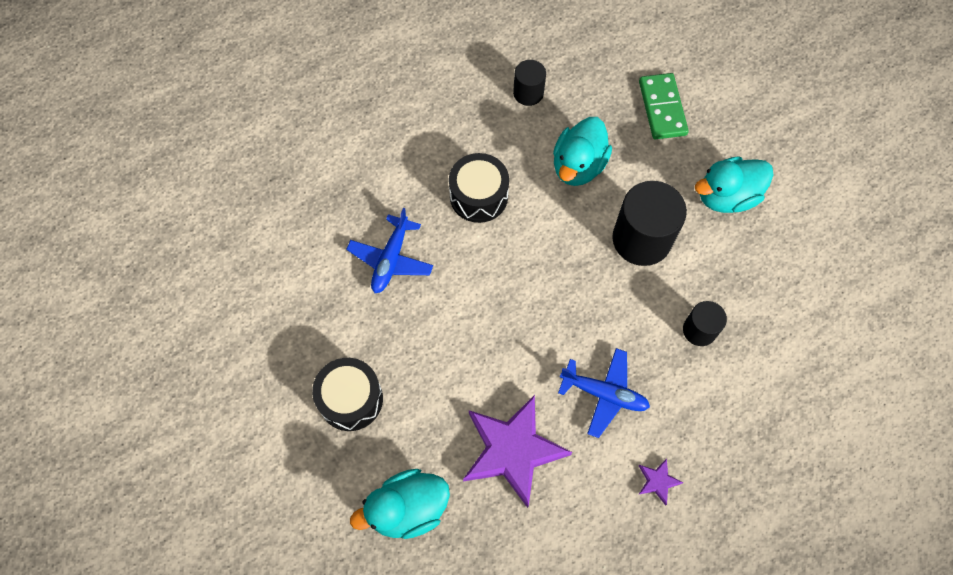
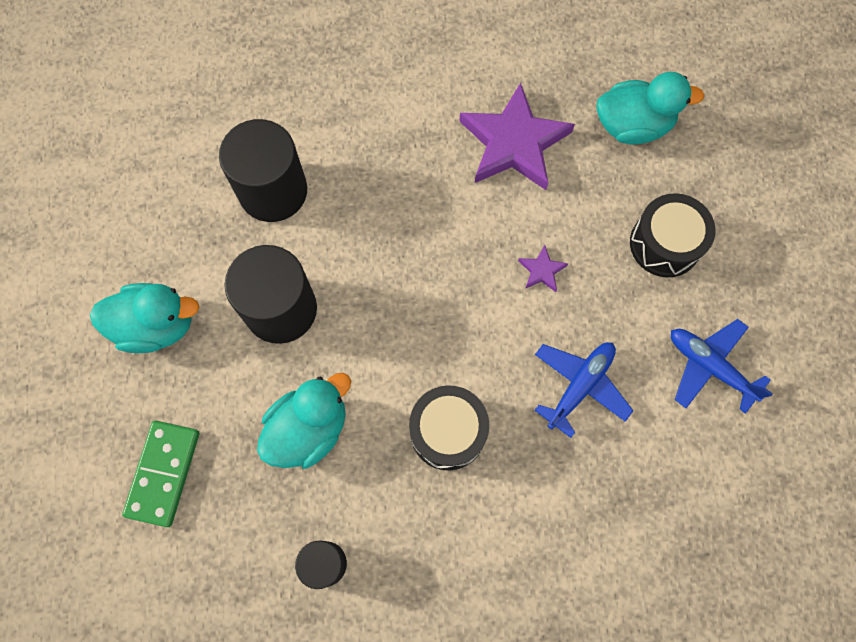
camera: 160 degrees left, 5 degrees up
blue plane [558,348,650,438] -> blue plane moved to [671,319,773,414]
purple star [639,458,684,506] -> purple star moved to [518,245,568,292]
black cylinder [683,301,727,346] -> black cylinder [219,119,307,222], size x1.82

